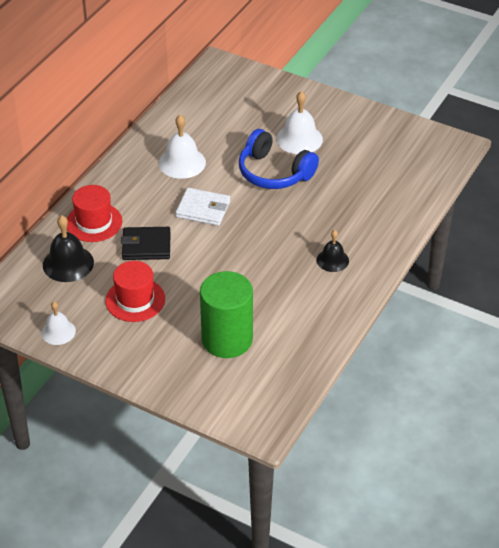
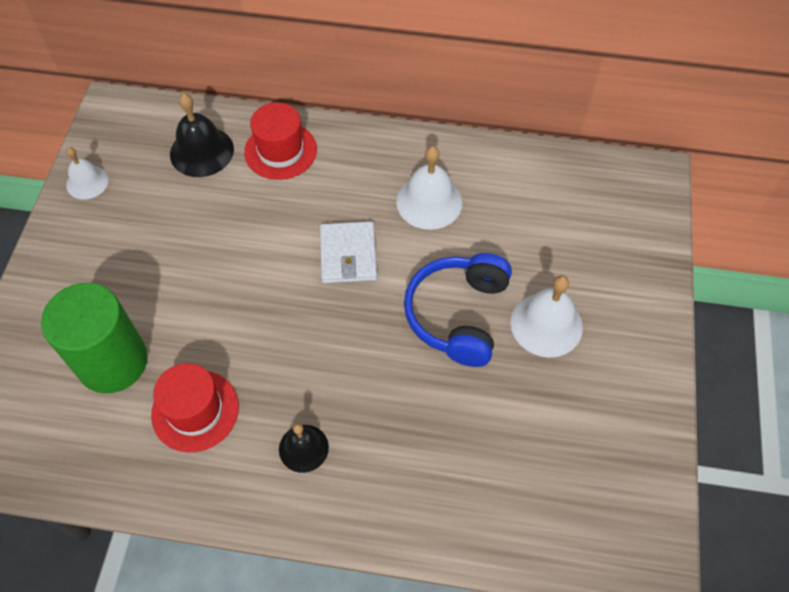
camera: 70 degrees right, 15 degrees up
red hat [105,261,165,322] -> red hat moved to [151,363,239,452]
black wallet [121,227,171,260] -> none

